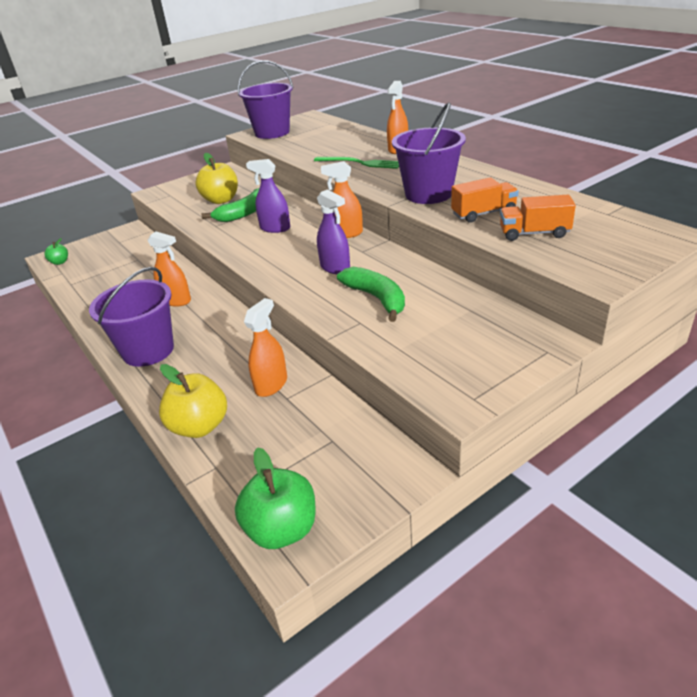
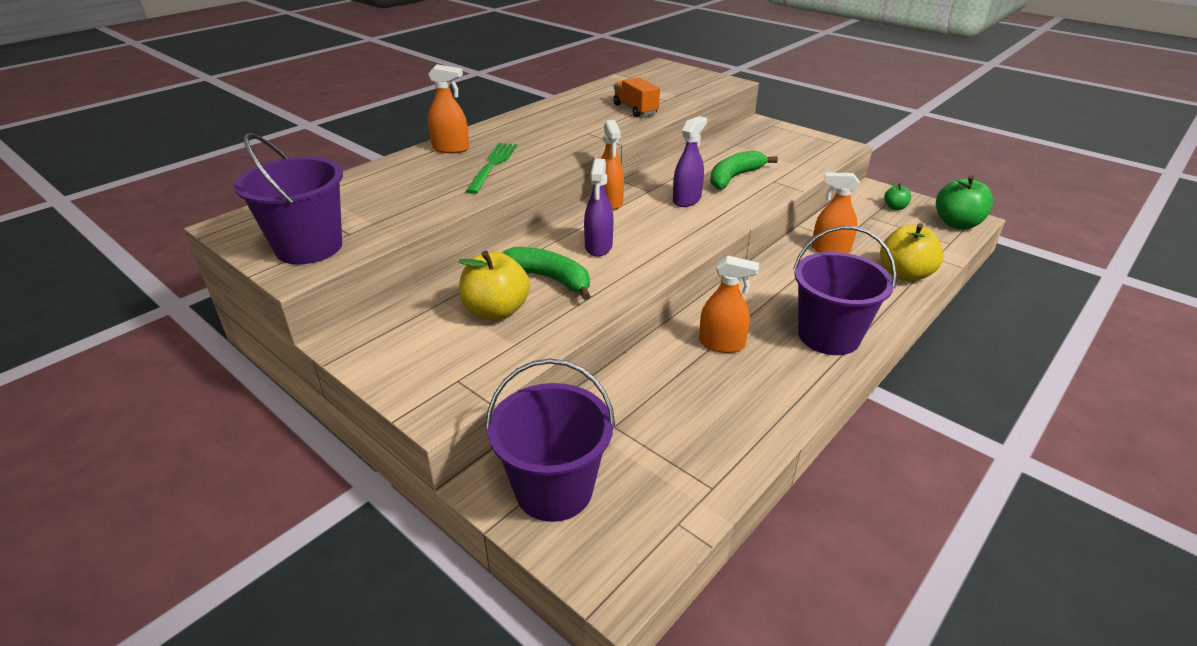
camera: 105 degrees left, 0 degrees up
green apple [45,238,68,265] -> green apple moved to [884,181,911,210]
orange spray bottle [148,231,191,307] -> orange spray bottle turned 90 degrees clockwise [699,255,759,353]
purple bucket [392,102,466,204] -> purple bucket moved to [486,359,615,522]
orange truck [500,195,576,241] -> none

